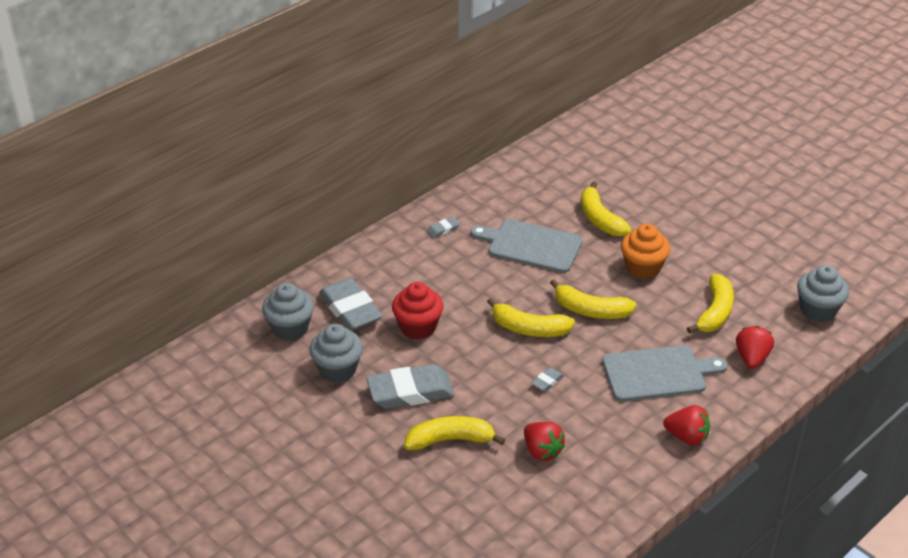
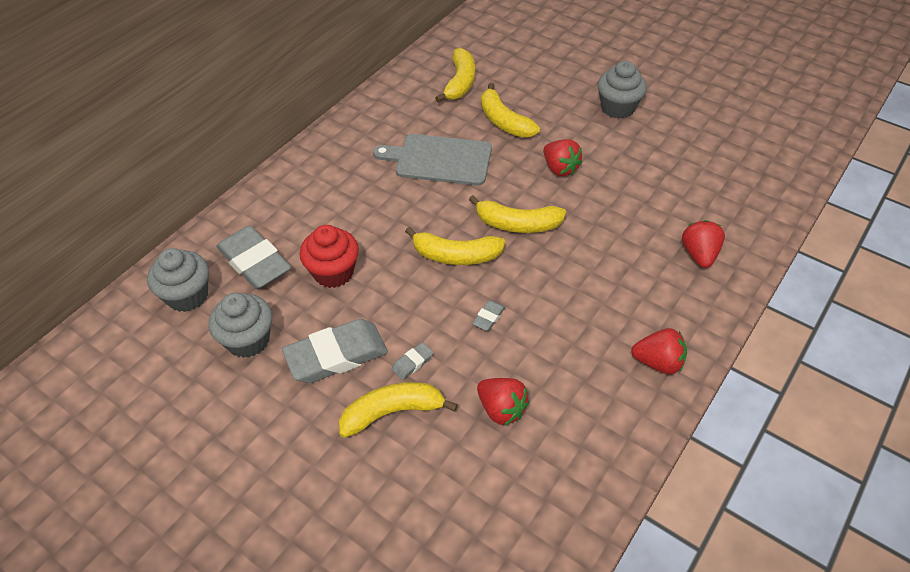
camera: 10 degrees left, 10 degrees up
grey eraser [427,217,460,238] -> grey eraser moved to [392,342,433,380]
grey cutting board [602,345,728,401] -> none
orange cupcake [621,224,670,279] -> red strawberry [543,139,582,176]
yellow banana [687,274,734,334] -> yellow banana moved to [435,48,475,102]
grey cupcake [797,265,849,322] -> grey cupcake moved to [598,61,647,119]

